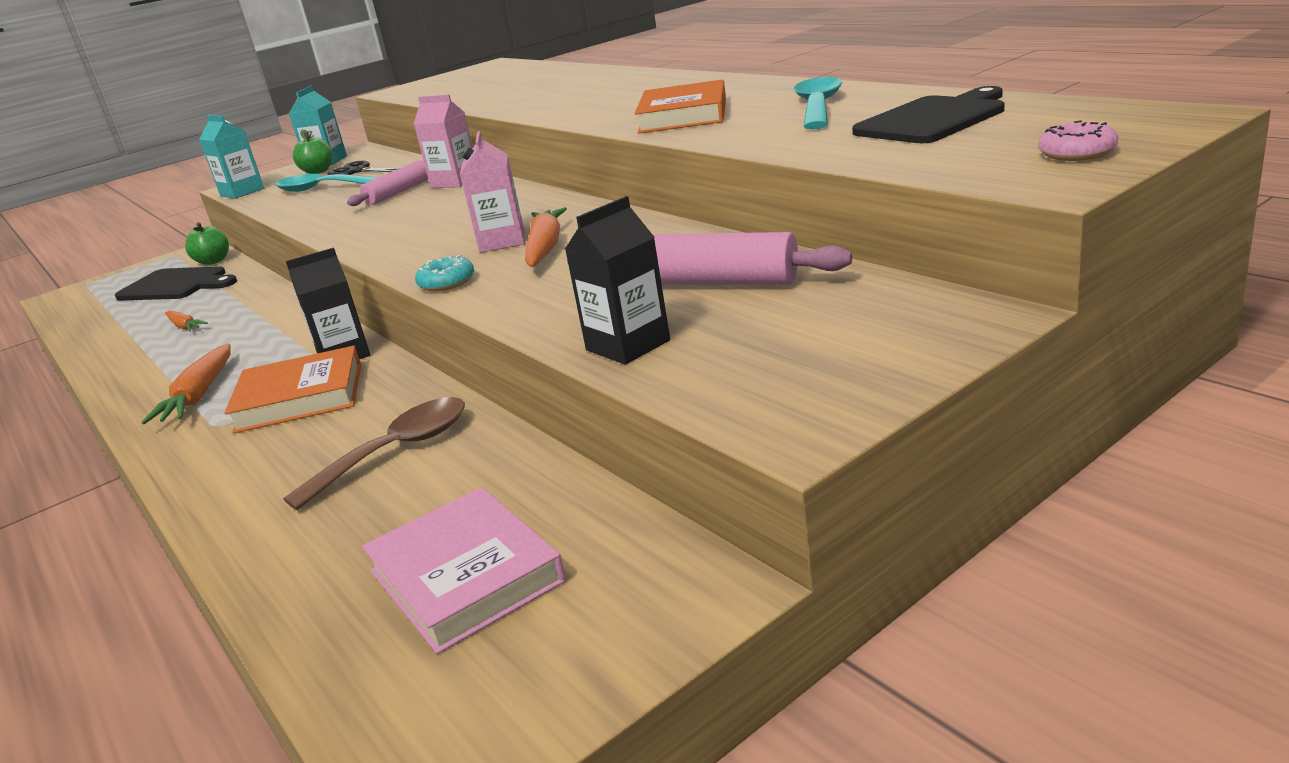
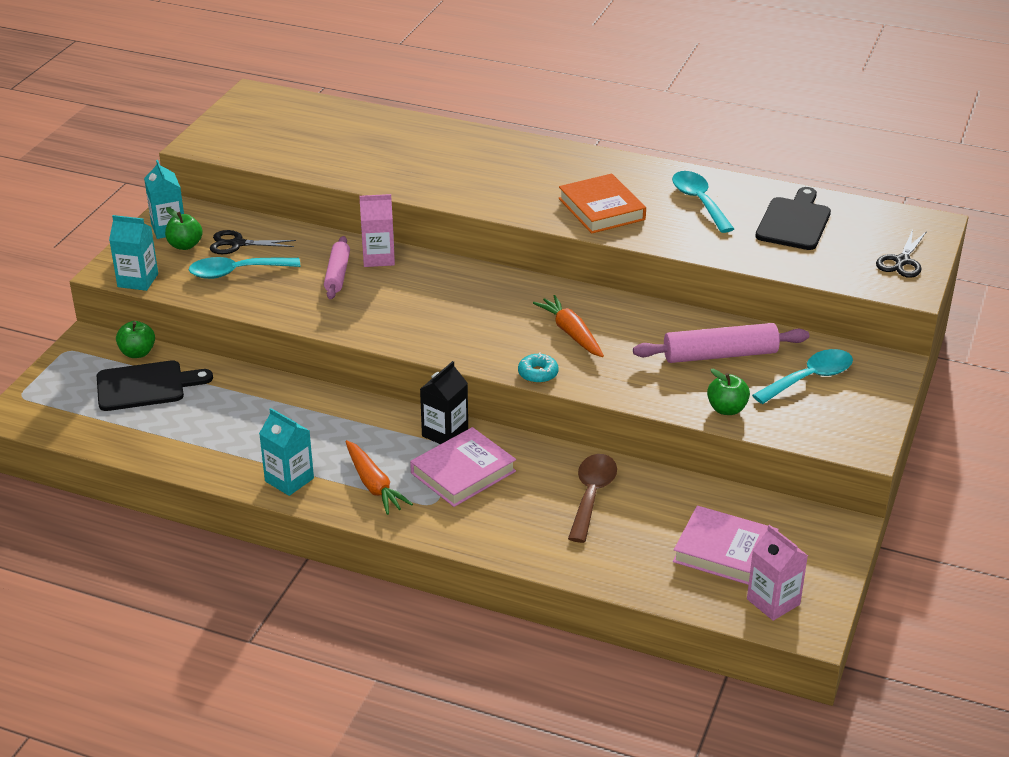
camera: 35 degrees left, 10 degrees up
orange carrot [165,310,208,331] -> none
orange book [224,346,361,434] -> pink book [410,427,516,507]
pink carton [460,131,525,253] -> pink carton moved to [747,525,808,621]
black carton [565,196,670,364] -> green apple [707,369,750,415]
pink donut [1038,120,1118,161] -> black scissors [876,230,927,278]
none -> turquoise carton [259,408,314,496]
none -> turquoise spoon [752,349,853,404]

